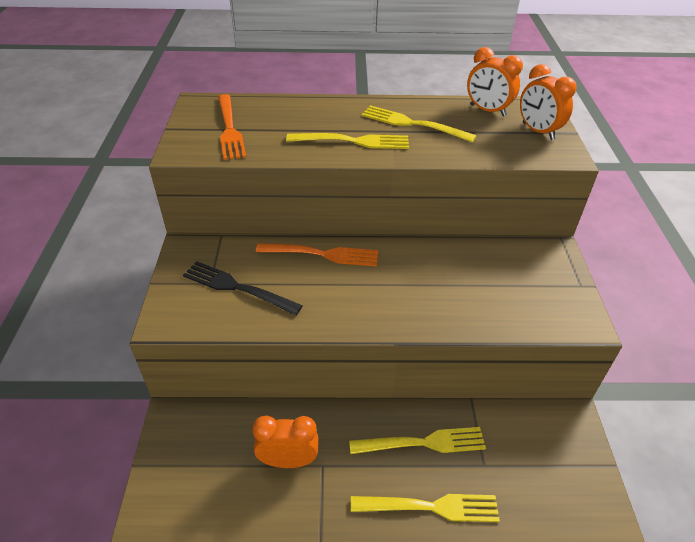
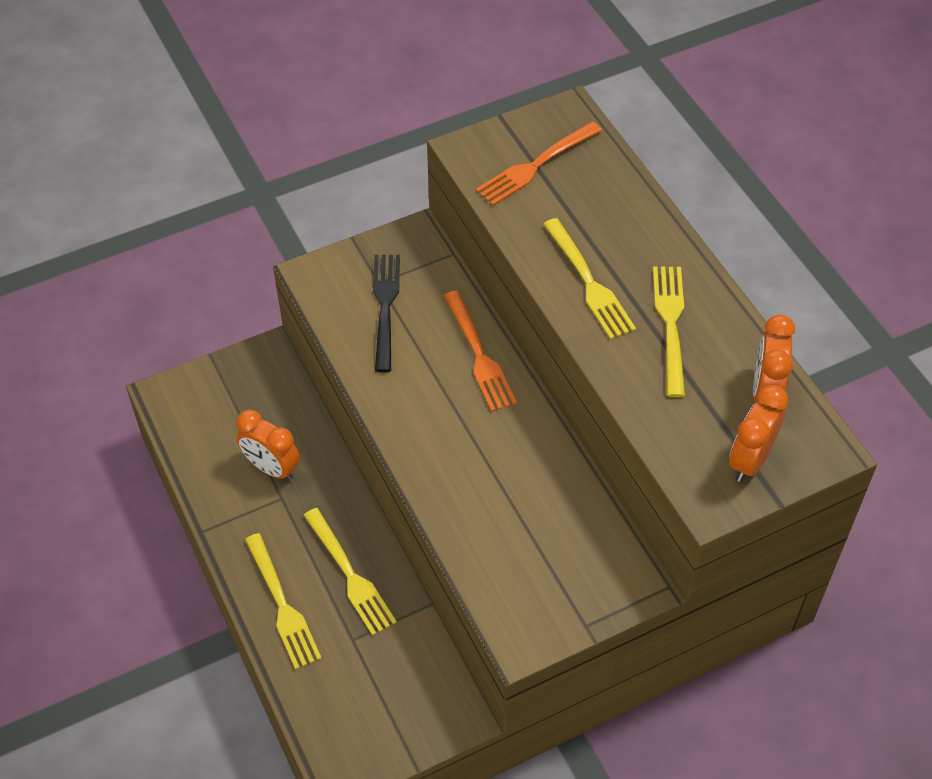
camera: 65 degrees right, 10 degrees up
orange clock [252,415,319,468] -> orange clock turned 150 degrees clockwise [236,410,300,481]

